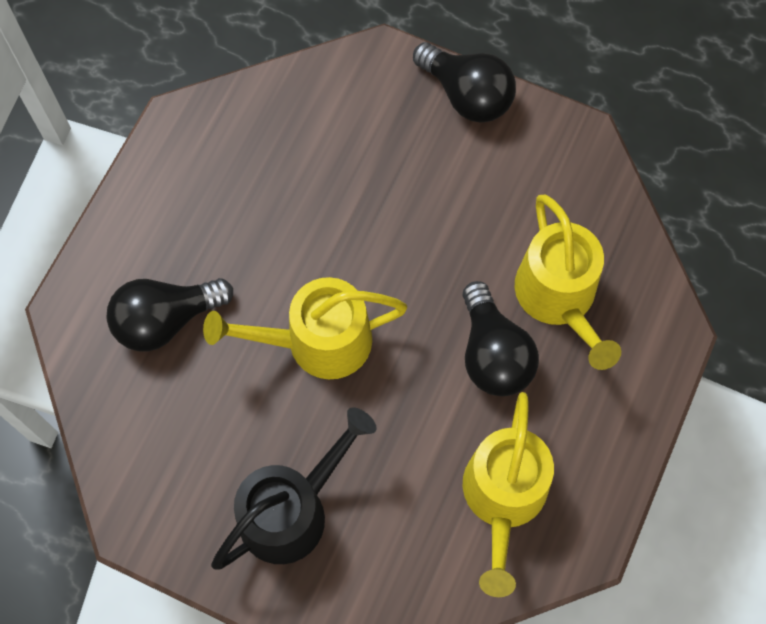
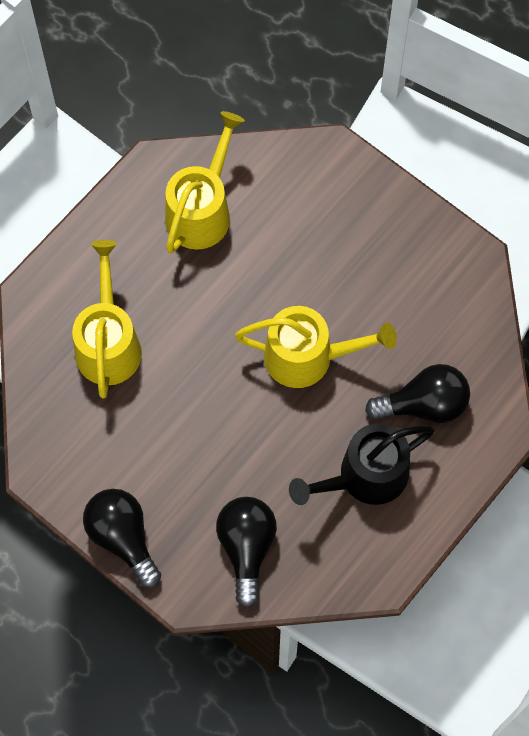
camera: 165 degrees left, 0 degrees up
black watering can [211,407,377,570] -> black watering can moved to [289,423,435,505]
black light bulb [462,281,539,396] -> black light bulb moved to [216,497,277,608]

